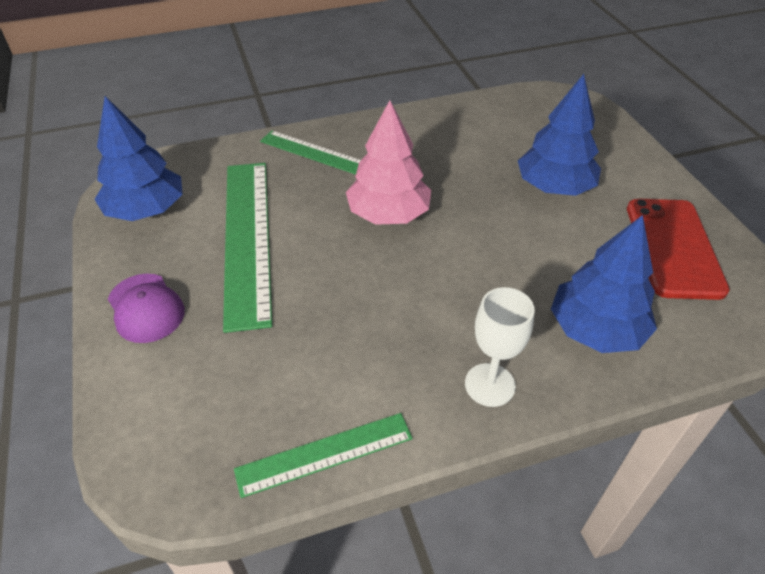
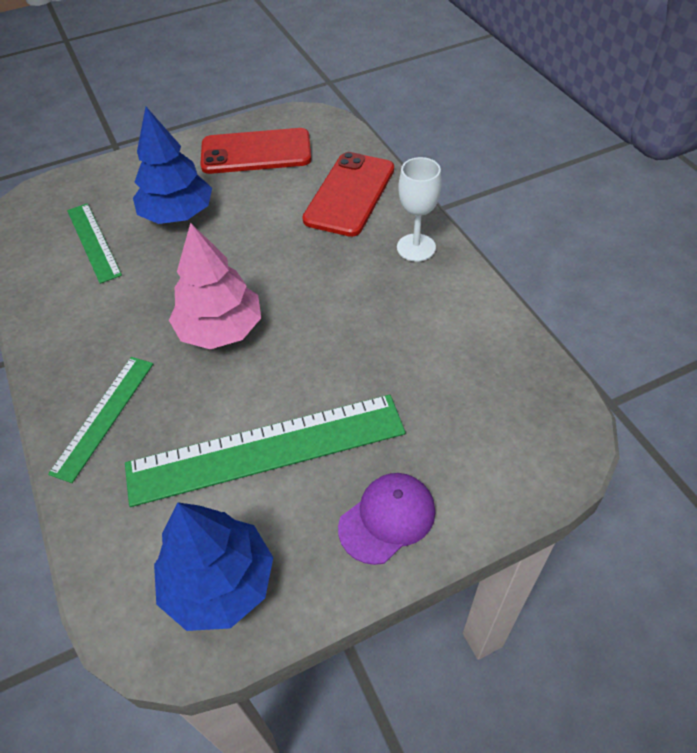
camera: 95 degrees left, 5 degrees up
green ruler [234,413,413,498] -> green ruler moved to [67,203,122,284]
blue tree [551,215,657,353] -> red phone [302,152,394,237]

